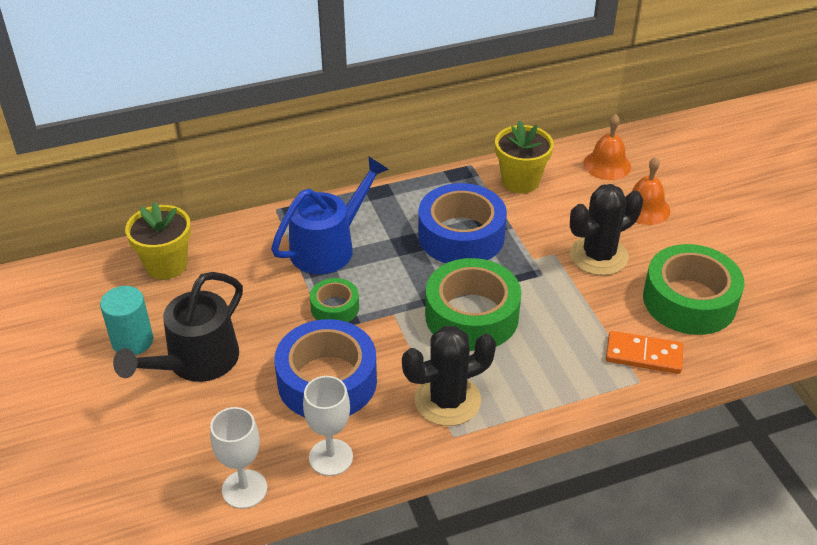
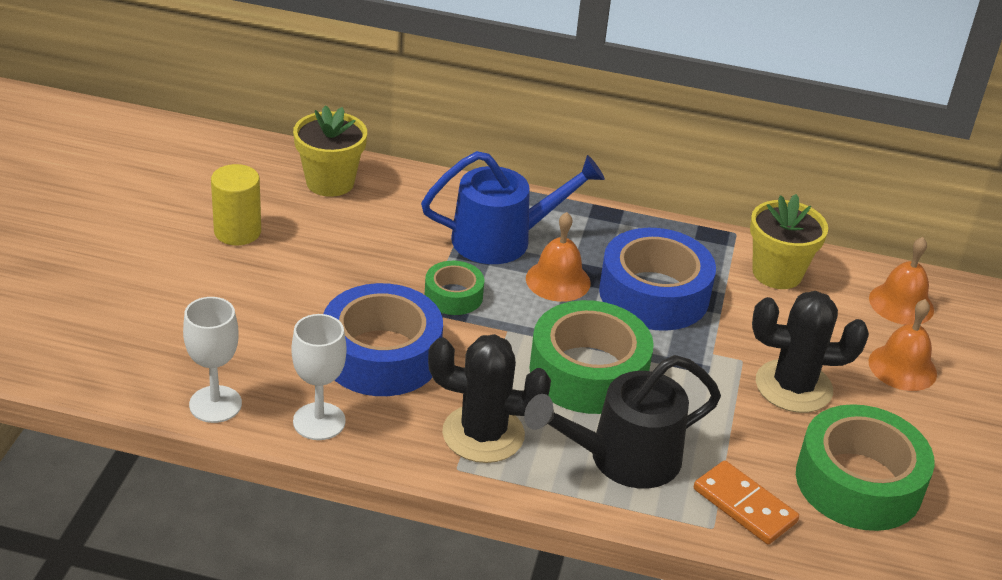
camera: 30 degrees right, 5 degrees down
turquoise cylinder [100,286,153,355] -> yellow cylinder [211,164,261,245]
black watering can [113,272,243,382] -> black watering can moved to [524,355,721,489]
none -> orange bell [526,212,591,302]

